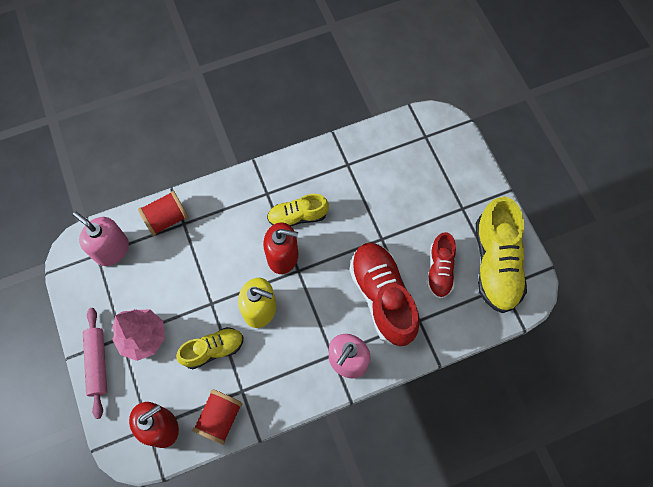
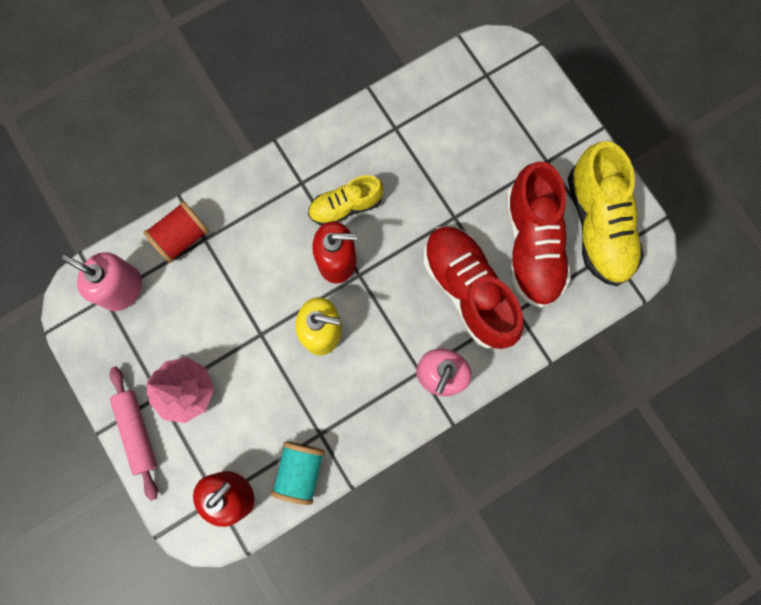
camera: 10 degrees left, 10 degrees up
yellow shoe [176,327,243,369] -> none
red spool [192,389,243,445] -> turquoise spool [271,441,325,505]
red shoe [427,232,456,299] -> red shoe [506,161,571,308], size x1.72

